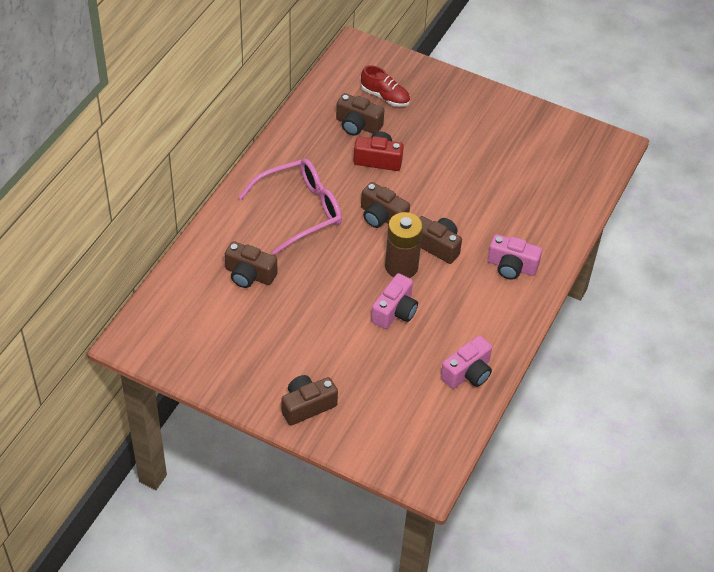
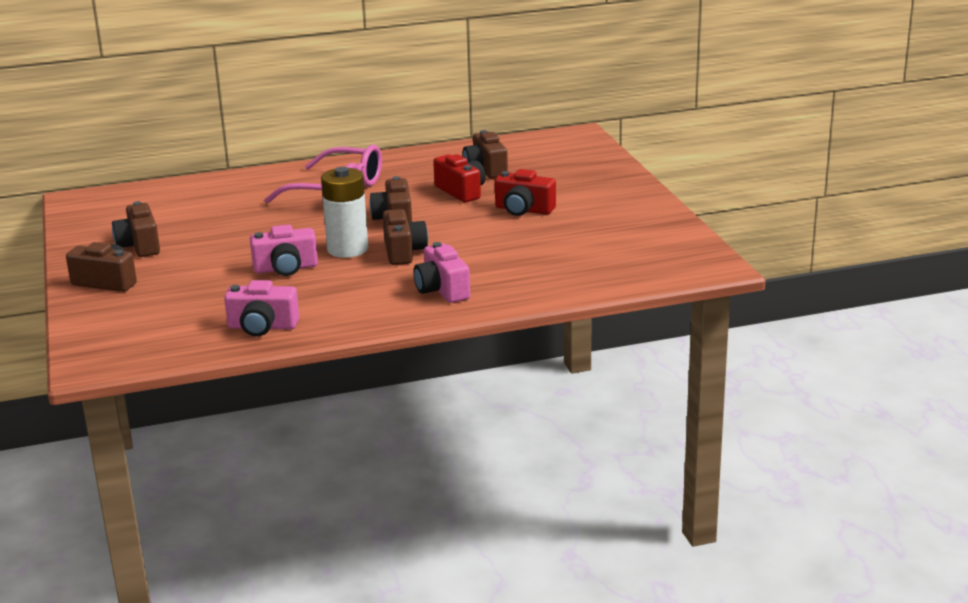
camera: 50 degrees right, 25 degrees down
brown camera [225,241,277,288] -> brown camera moved to [112,201,160,257]
red shoe [361,65,410,107] -> none
brown battery [385,212,423,278] -> white battery [321,167,368,258]
none -> red camera [495,169,556,216]

